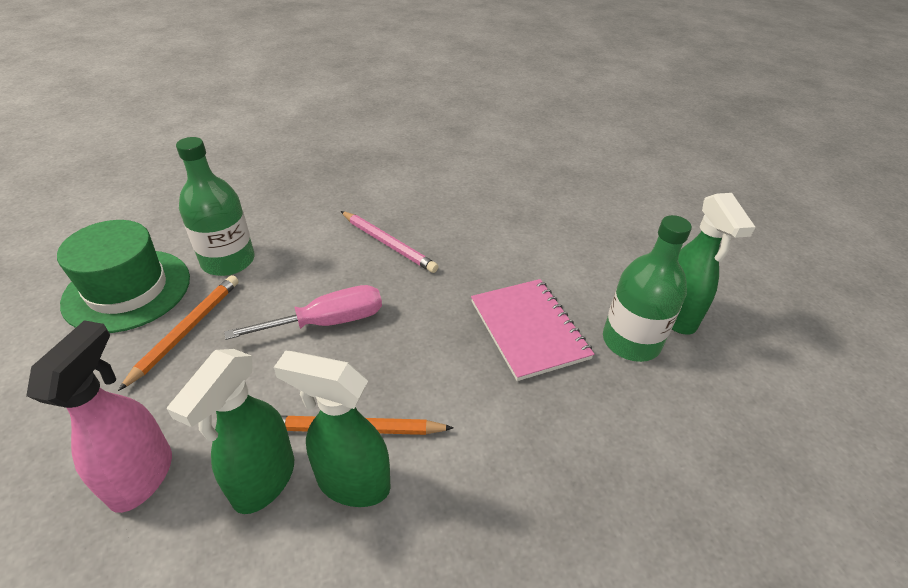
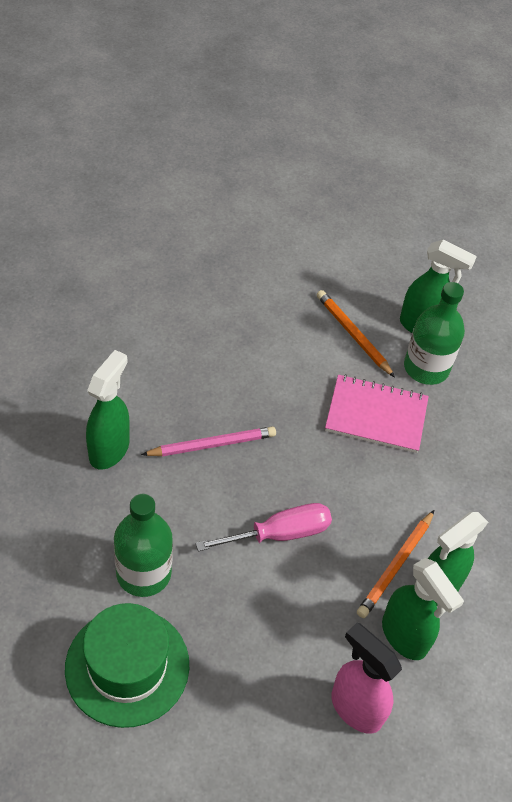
camera: 60 degrees left, 10 degrees up
orange pencil [118,275,239,391] -> orange pencil moved to [317,290,395,377]
pink screwdriver [224,285,382,340] -> pink screwdriver turned 60 degrees clockwise [196,503,332,551]
none -> green spray bottle [86,350,130,469]

